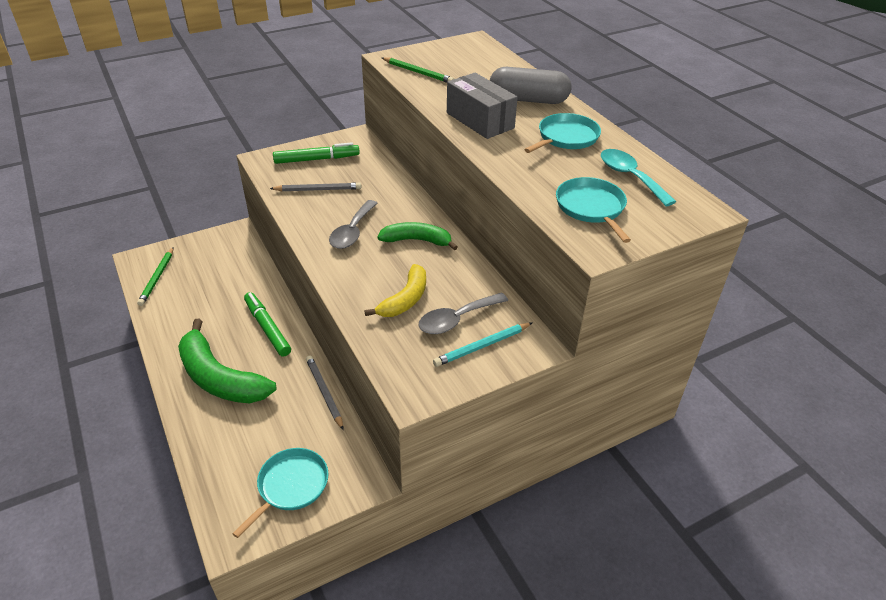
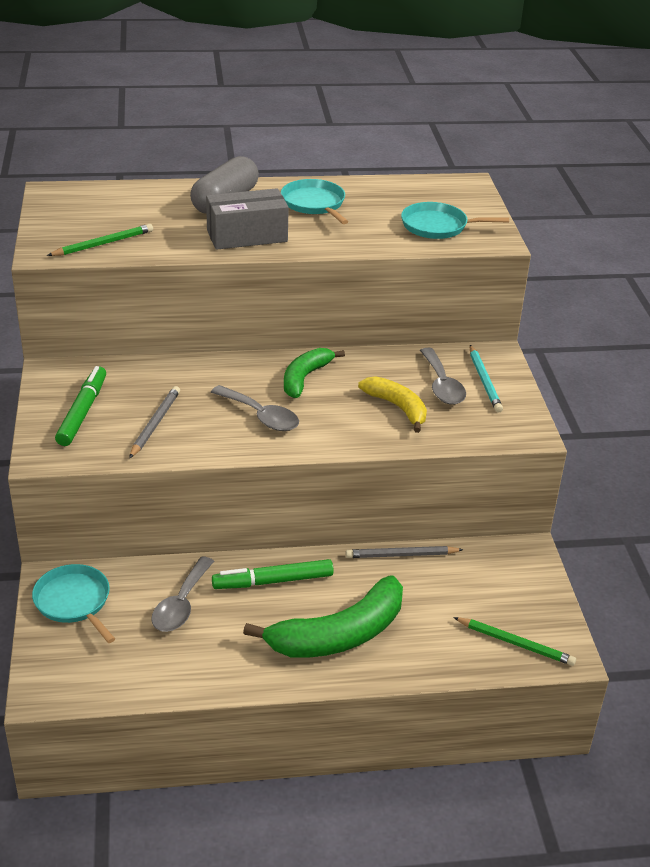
camera: 70 degrees left, 5 degrees down
green pencil [137,247,173,306] -> green pencil moved to [453,617,576,666]
turquoise pan [232,448,328,538] -> turquoise pan moved to [32,564,115,643]
turquoise spoon [601,149,676,206] -> none
none -> grey spoon [151,556,214,632]

